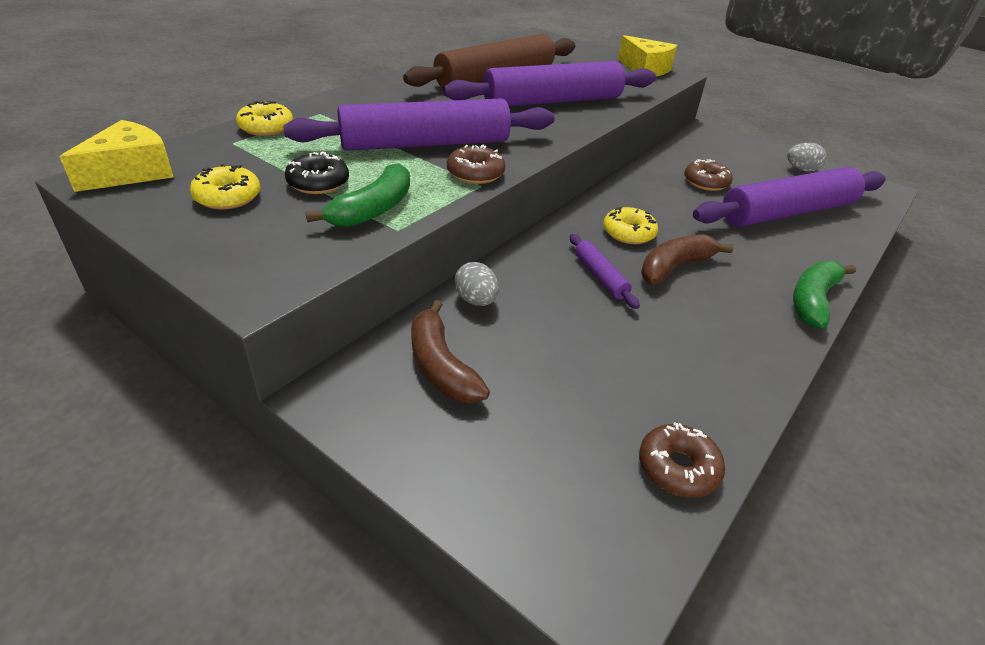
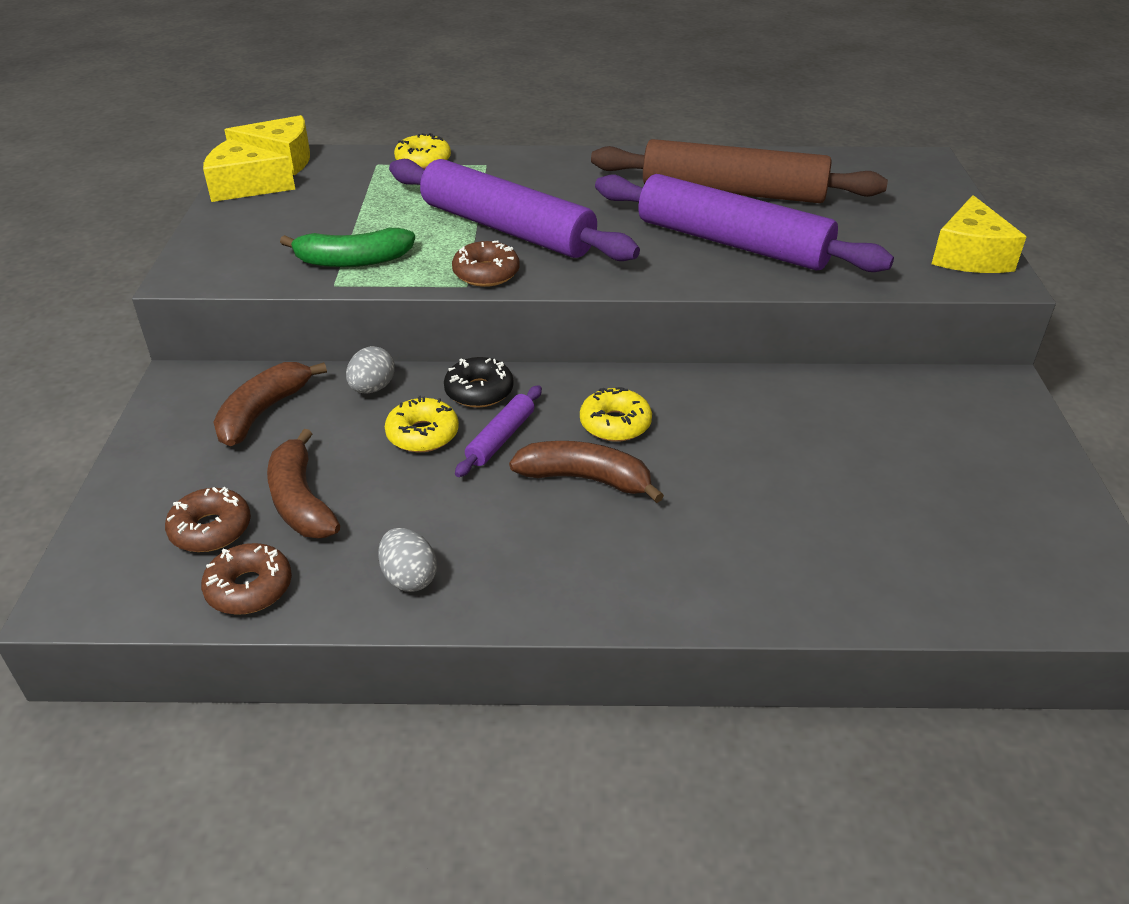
camera: 55 degrees right, 0 degrees up
yellow donut [190,164,260,210] -> yellow donut moved to [385,395,459,452]
black donut [285,152,349,194] -> black donut moved to [444,357,514,408]
brown donut [684,159,733,191] -> brown donut moved to [165,487,251,552]
purple rolling pin [693,167,886,227] -> none
grey egg [787,143,827,172] -> grey egg moved to [378,528,437,592]
green banana [793,261,856,328] -> none
none -> yellow cheese [203,139,295,202]
none -> brown banana [267,429,340,538]

